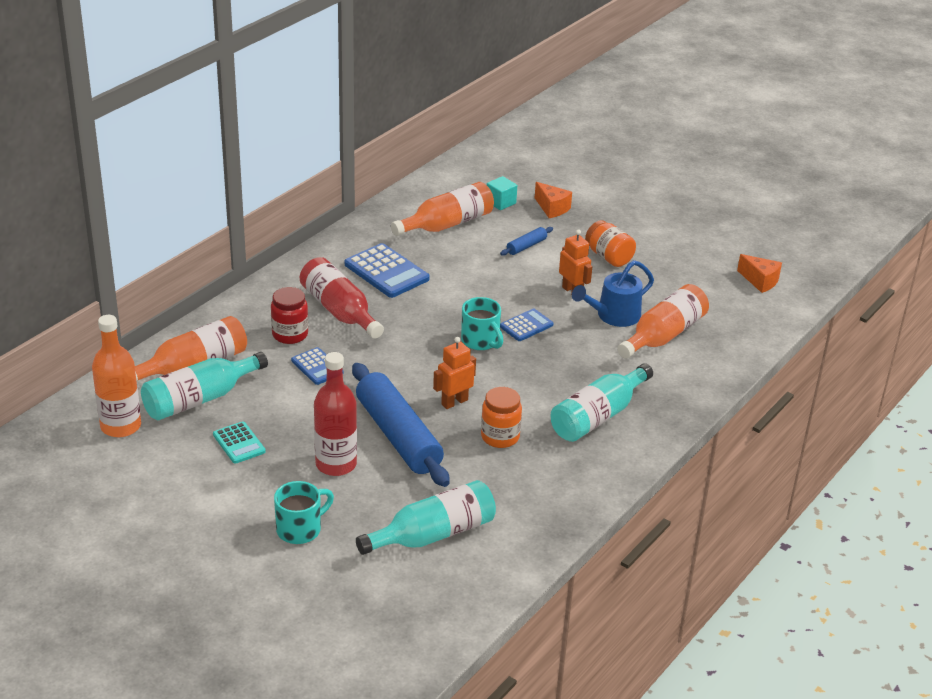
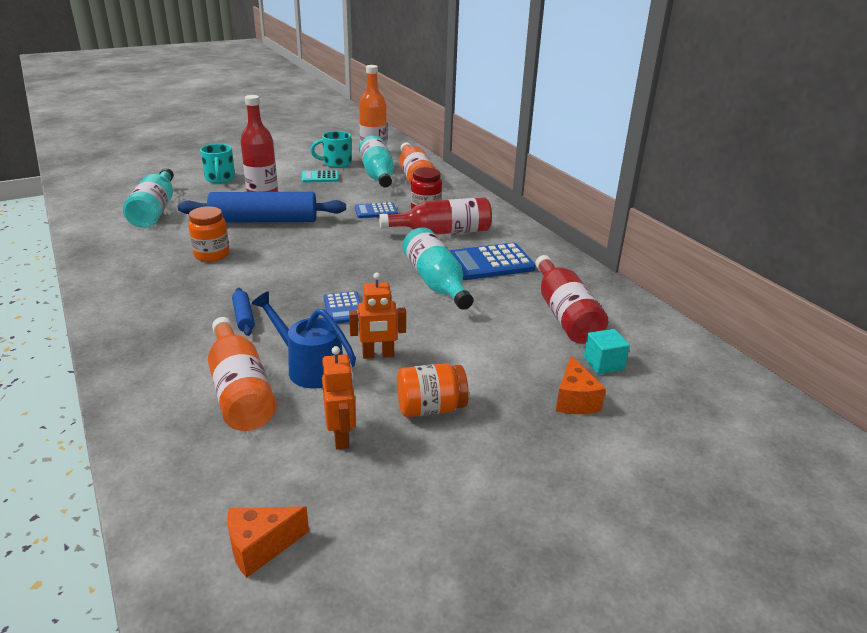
camera: 115 degrees right, 5 degrees down
orange bottle [391,182,494,236] -> red bottle [535,255,608,344]
orange robot [433,337,476,409] -> orange robot moved to [322,346,356,449]
turquoise mug [461,297,503,350] -> turquoise mug moved to [310,131,352,168]
blue rolling pin [500,227,553,256] -> blue rolling pin moved to [232,288,255,336]
orange cheese [535,182,572,218] -> orange cheese turned 75 degrees counterclockwise [556,356,606,414]
turquoise bottle [550,363,653,442] -> turquoise bottle moved to [402,227,473,310]
blue watering can [572,260,654,327] -> blue watering can turned 45 degrees counterclockwise [251,291,356,389]

